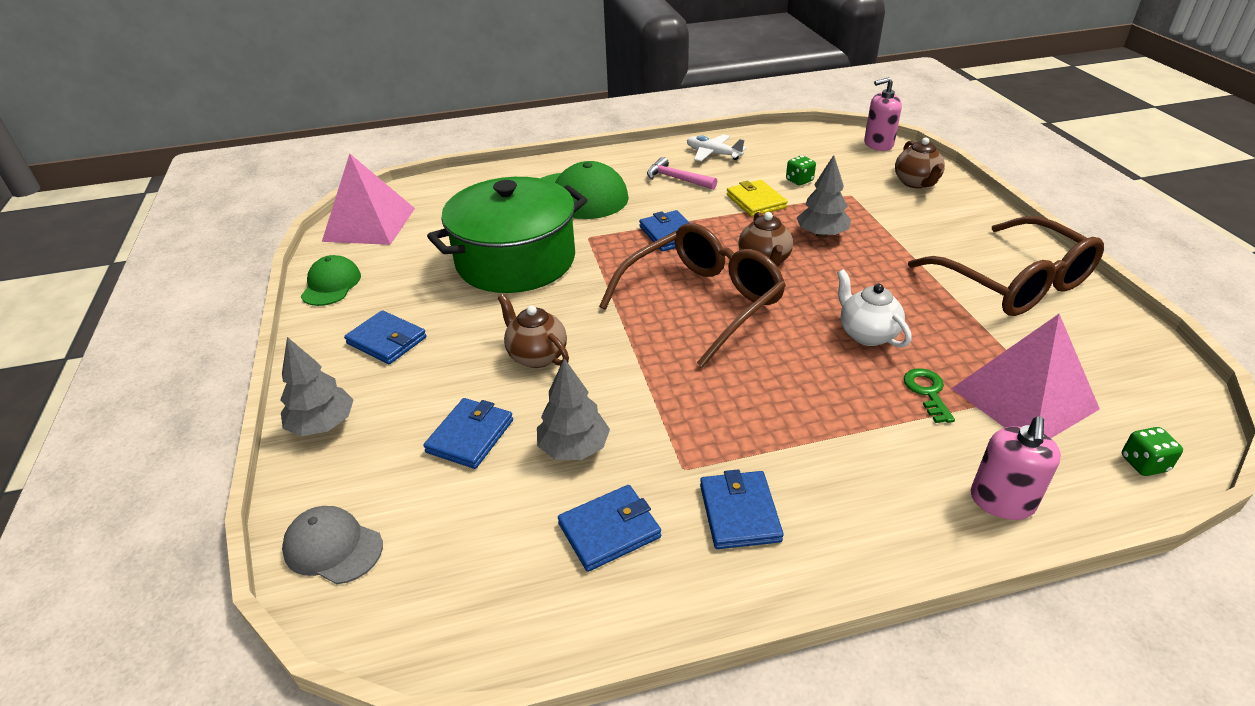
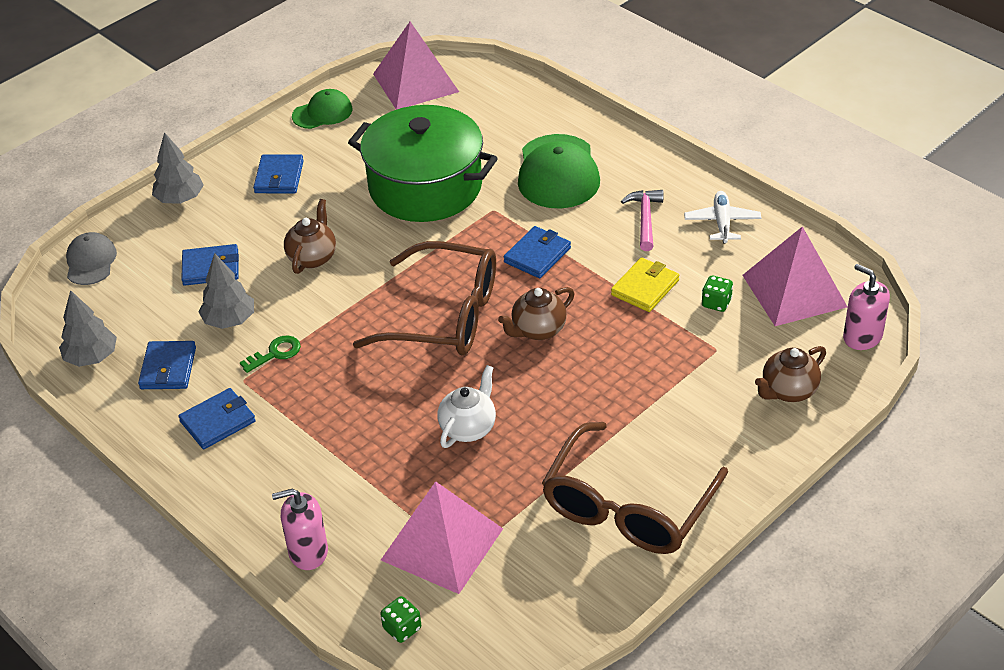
camera: 60 degrees right, 5 degrees up
blue wallet [558,485,661,572] -> blue wallet turned 60 degrees clockwise [138,341,196,389]
grey tree [796,155,851,238] -> grey tree moved to [59,290,117,367]
green key [904,368,955,423] -> green key moved to [240,336,301,373]
none -> pink pyramid [742,226,847,326]

